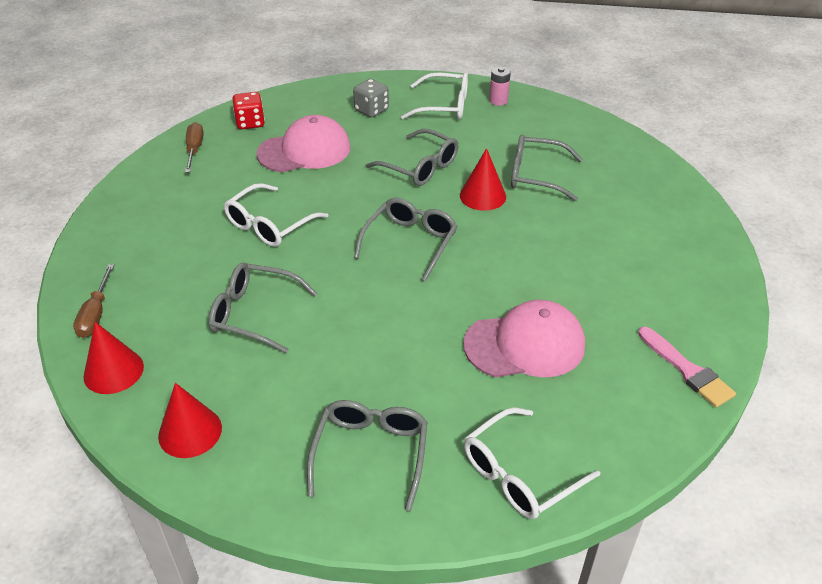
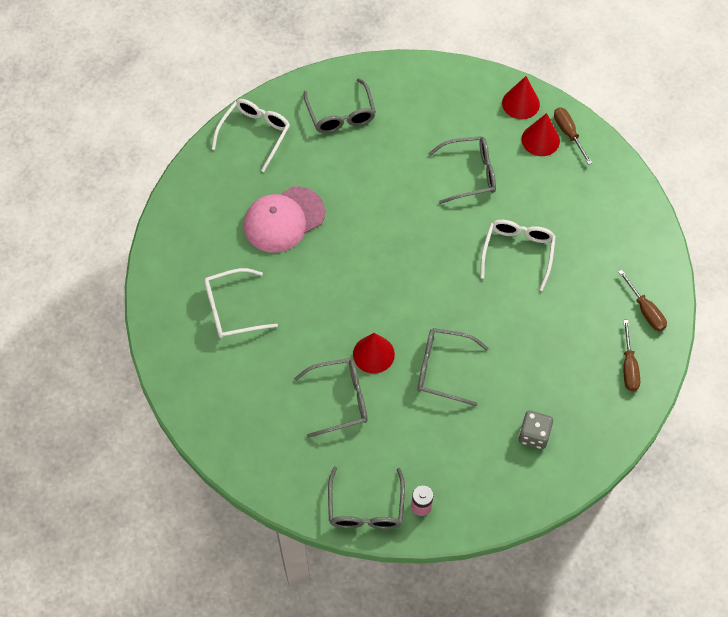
camera: 155 degrees right, 20 degrees up
red cone [158,383,222,458] -> red cone moved to [522,113,560,156]
red dice [232,92,265,129] -> brown screwdriver [623,320,640,391]
pink cap [256,115,351,172] -> none
grey glasses [354,198,457,282] -> grey glasses moved to [328,466,405,529]
white glasses [401,72,468,119] -> white glasses moved to [204,268,278,338]
pink brush [638,327,736,407] -> none

